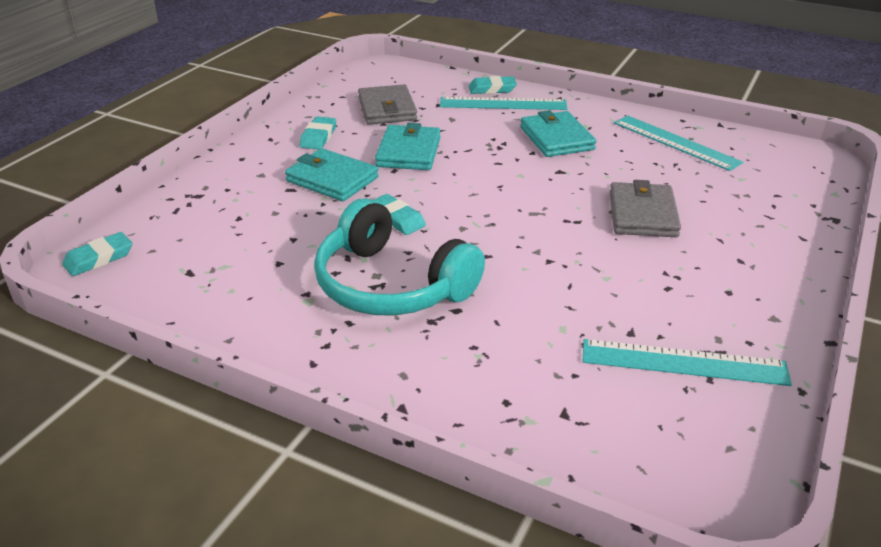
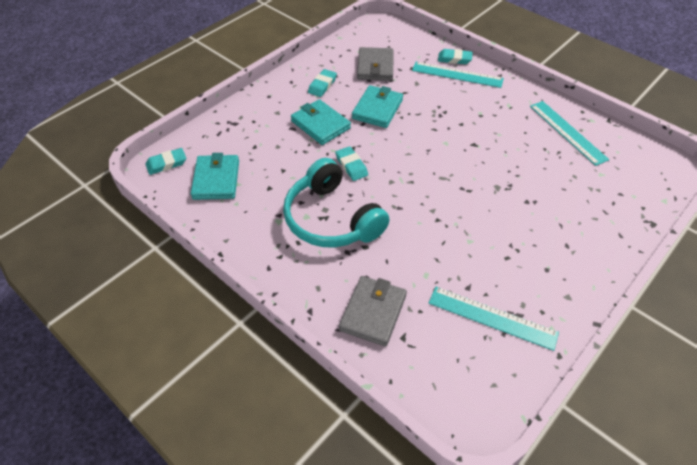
camera: 15 degrees right, 15 degrees up
turquoise wallet [520,110,597,157] -> turquoise wallet moved to [191,153,239,200]
grey wallet [610,180,681,237] -> grey wallet moved to [339,276,407,346]

